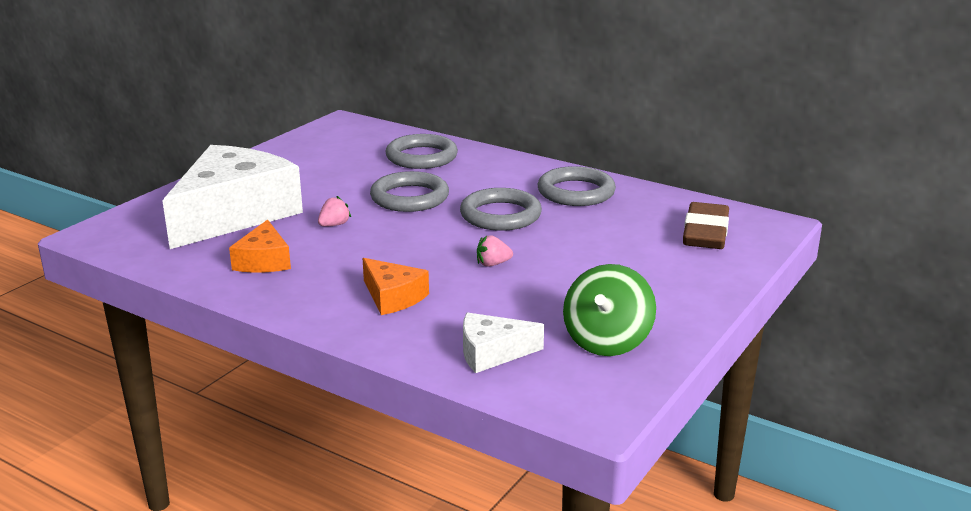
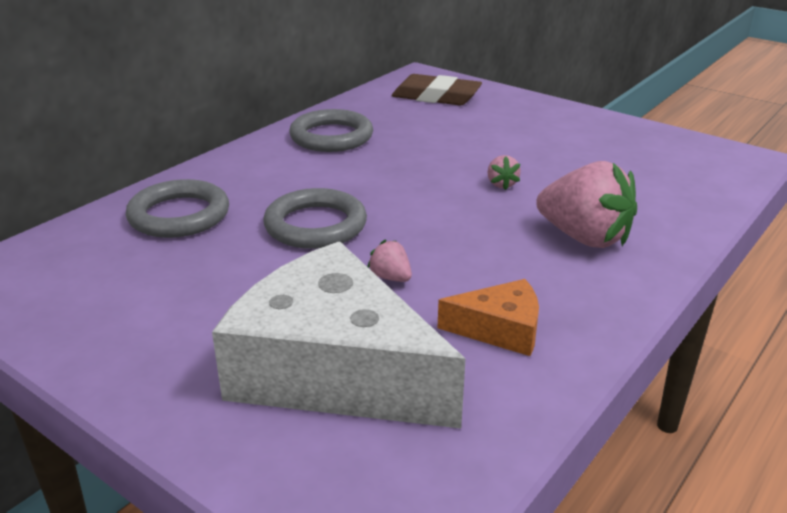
camera: 85 degrees left, 5 degrees up
orange cheese [362,258,429,315] -> pink strawberry [536,161,637,248]
grey ring [460,188,542,231] -> none
white cheese [463,312,544,373] -> none
green spinning top [563,264,656,356] -> none

